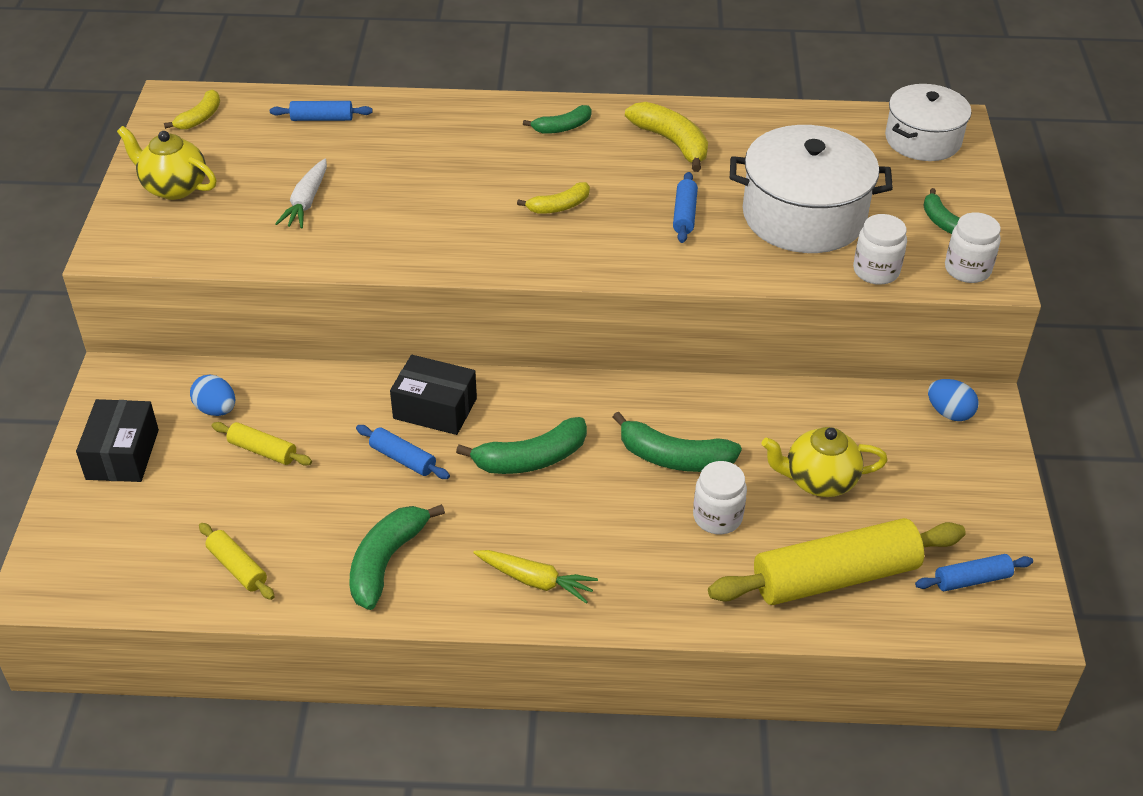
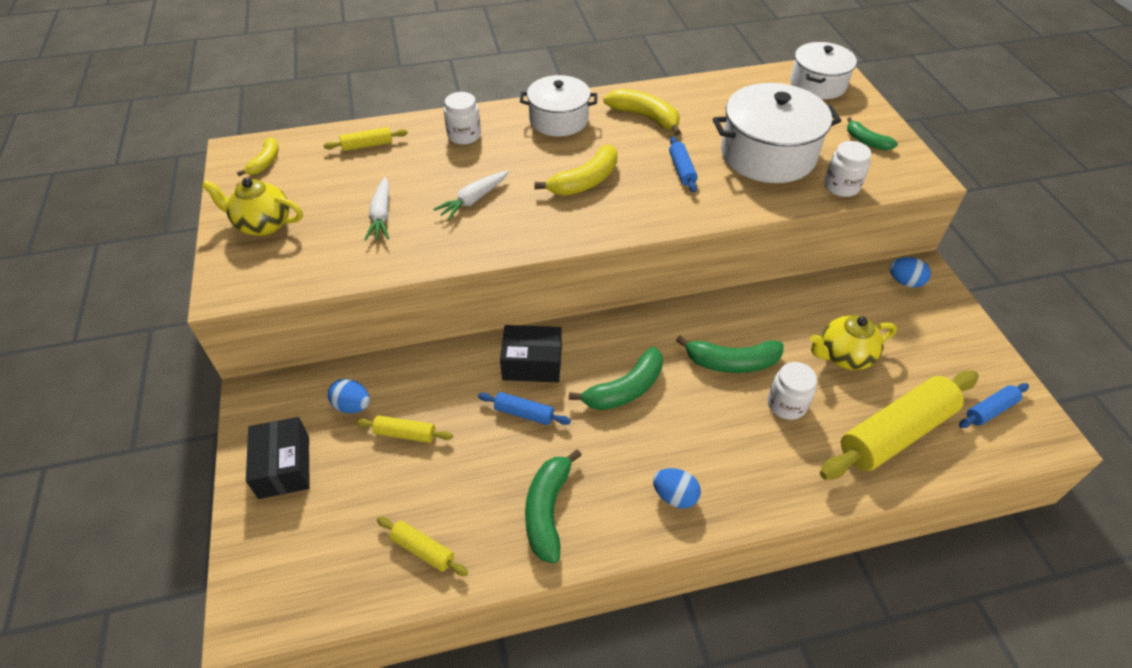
camera: 15 degrees left, 5 degrees up
blue rolling pin [270,101,373,121] -> yellow rolling pin [323,127,408,151]
yellow carrot [473,550,598,604] -> blue egg [653,468,701,508]
yellow banana [517,182,590,214] -> yellow banana [534,145,618,196], size x1.62
green banana [523,105,592,134] -> white pot [520,75,597,137]
white jar [945,213,1001,283] -> white jar moved to [444,92,481,145]
none -> white carrot [433,171,509,221]

